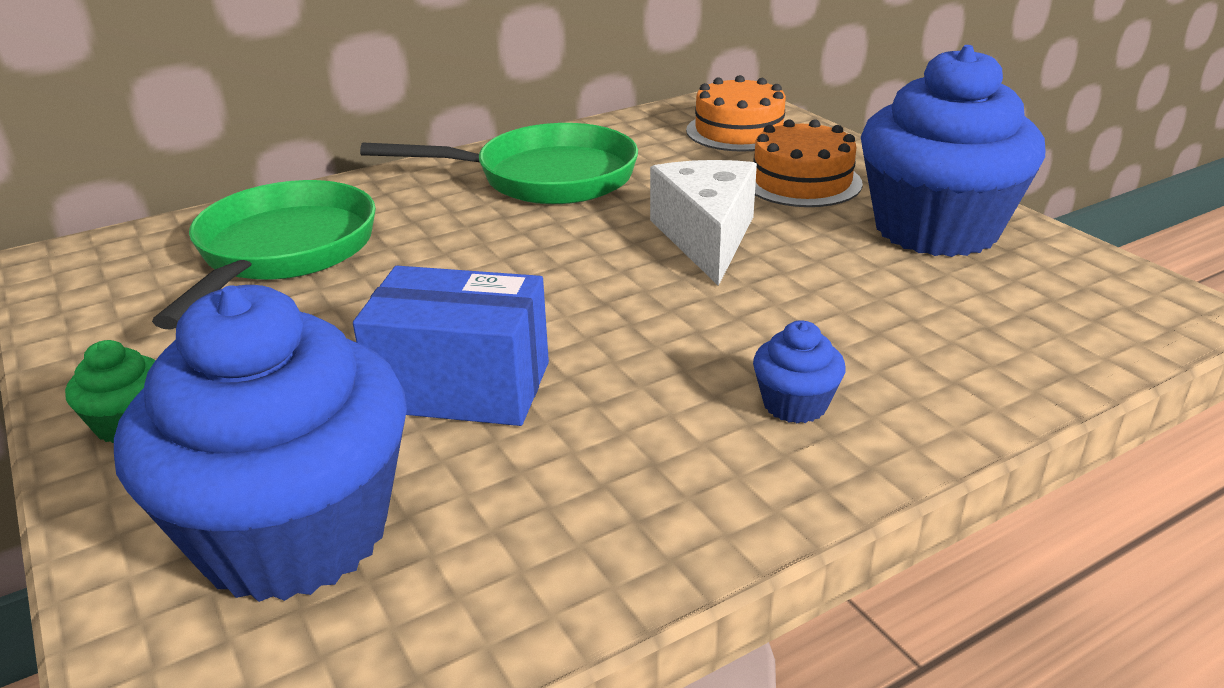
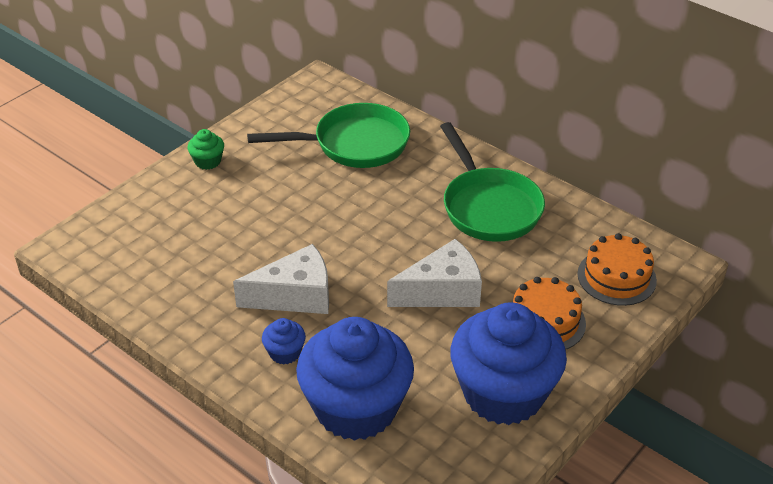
camera: 70 degrees right, 10 degrees up
blue cupcake [114,285,407,602] -> blue cupcake moved to [296,317,414,441]
blue box [353,266,549,426] -> none
none -> white cheese [233,244,329,314]

